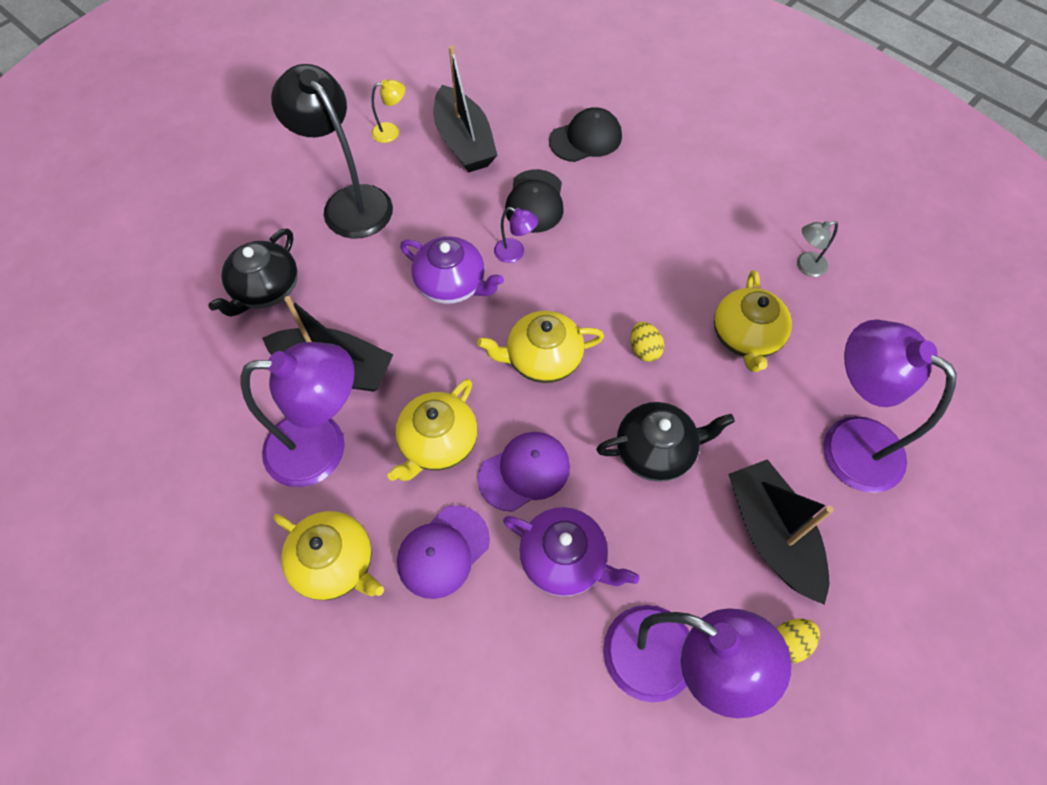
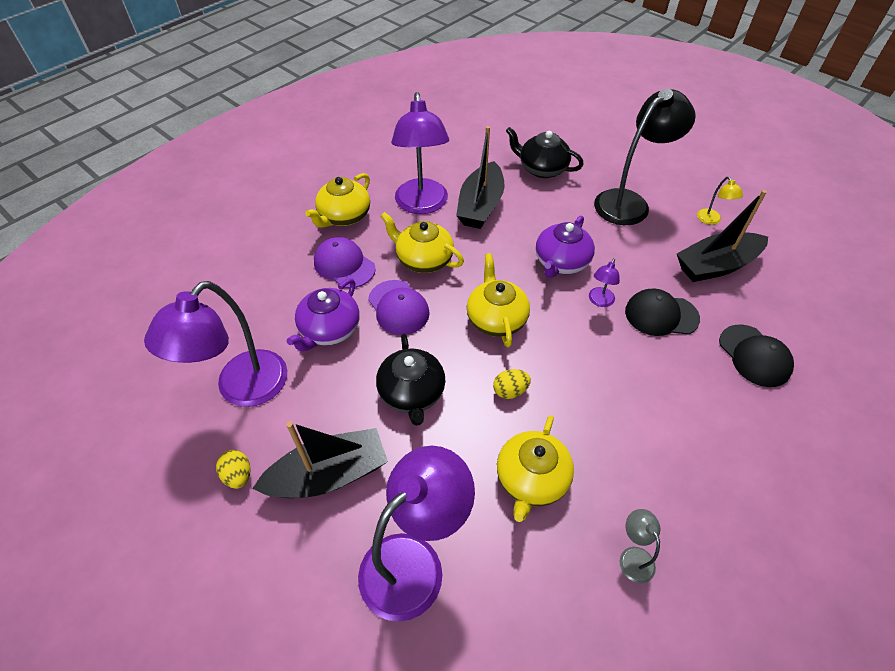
camera: 90 degrees right, 10 degrees down
yellow teapot [714,270,792,372] -> yellow teapot turned 75 degrees counterclockwise [497,415,574,522]

